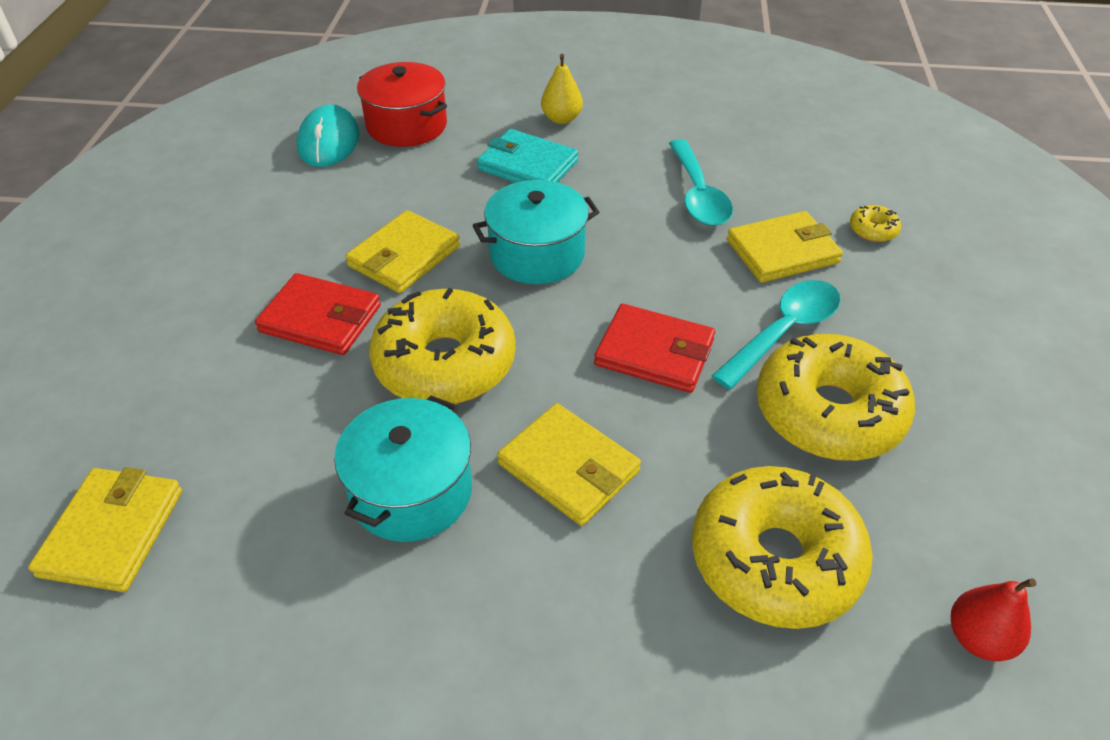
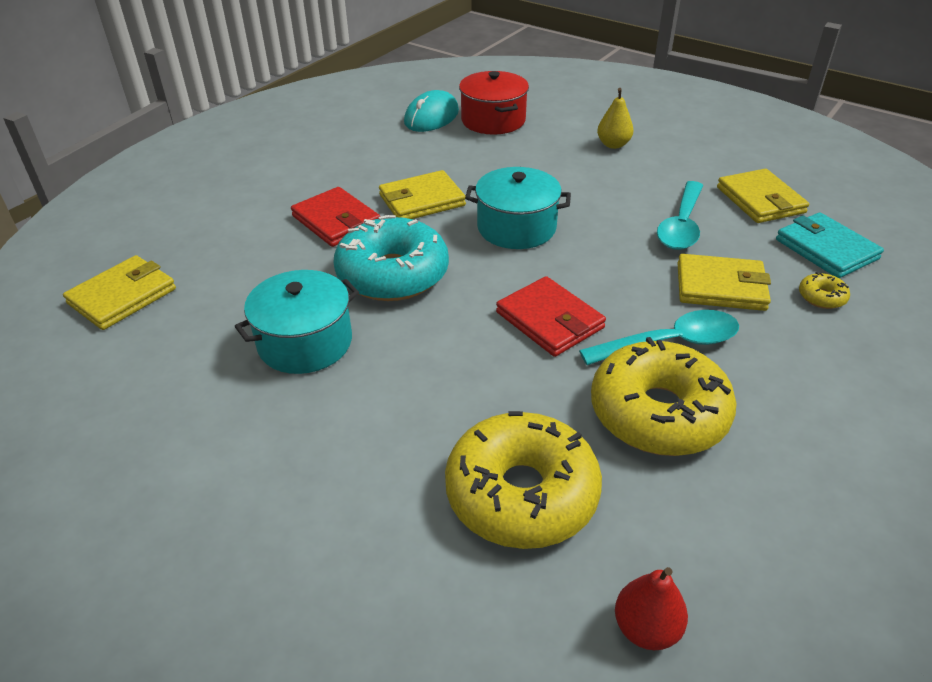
camera: 30 degrees right, 5 degrees down
yellow donut [369,288,516,404] -> turquoise donut [333,215,449,301]
turquoise wallet [477,129,578,183] -> turquoise wallet moved to [776,212,884,278]
yellow wallet [497,403,641,526] -> yellow wallet moved to [717,169,809,223]

